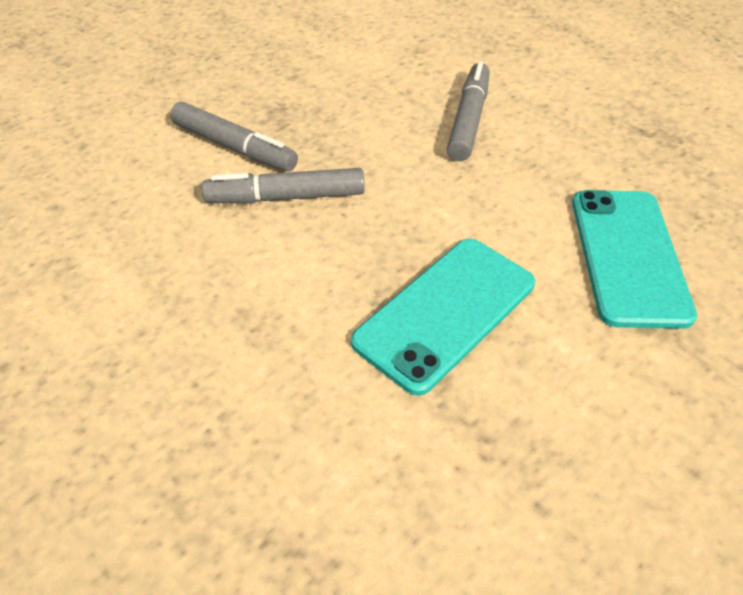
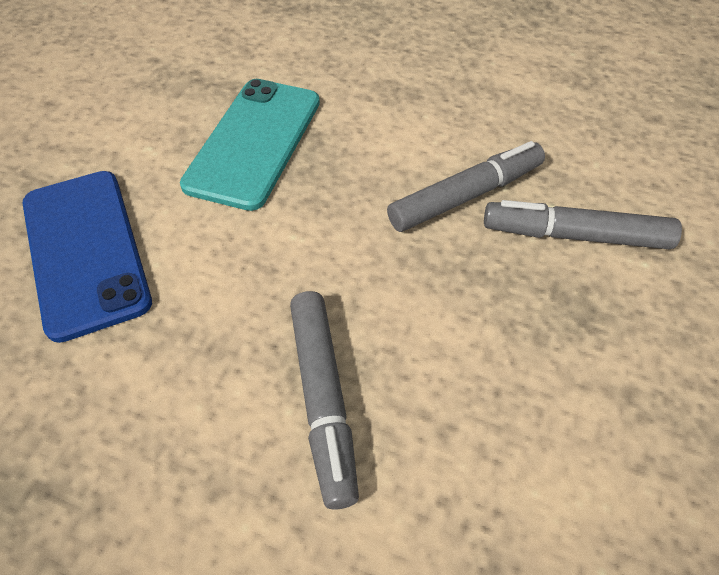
camera: 155 degrees right, 5 degrees up
turquoise phone [572,190,697,329] -> blue phone [22,171,152,343]

